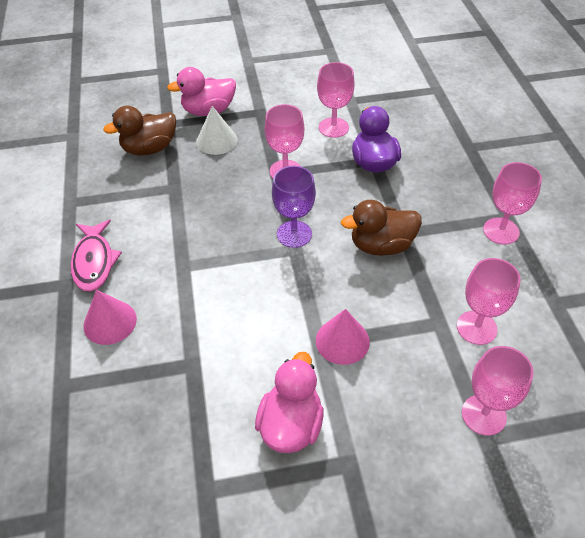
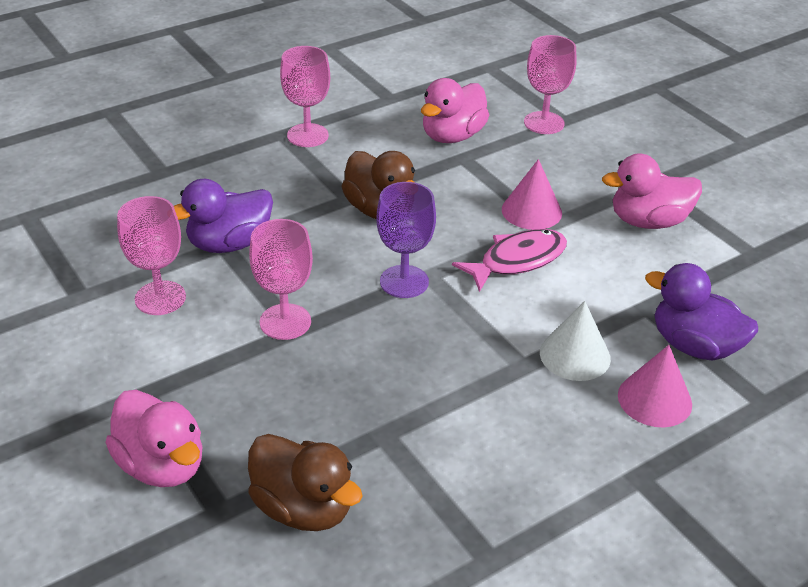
camera: 115 degrees left, 10 degrees down
pink fish [71,220,122,292] -> pink fish moved to [452,229,567,292]
white cone [196,106,238,155] -> white cone moved to [540,301,611,381]
pink goblet [457,258,521,345] -> pink duck [421,78,489,143]
none -> purple duck [645,263,758,361]

